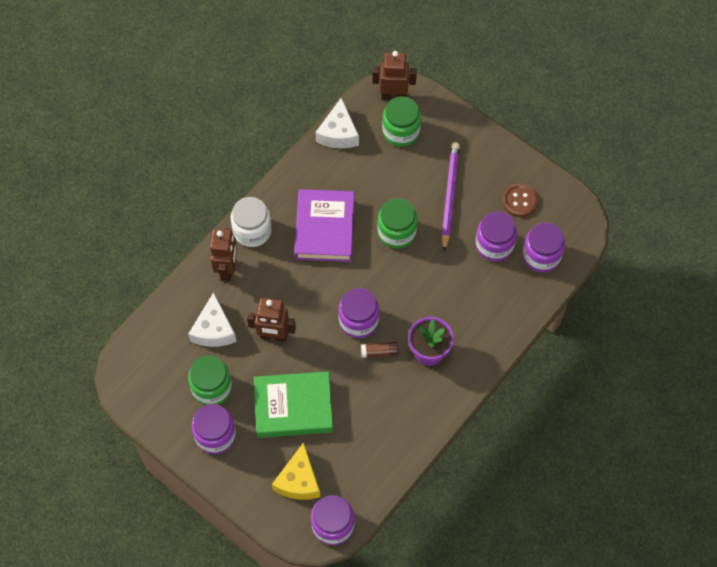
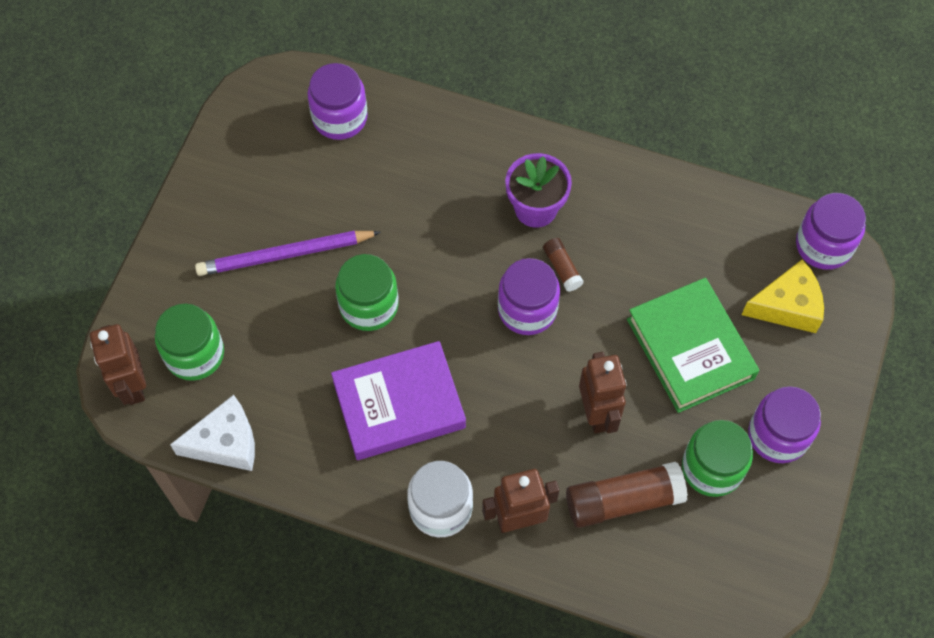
camera: 110 degrees left, 0 degrees up
white cheese [188,292,237,347] -> brown glue stick [566,462,688,528]
purple jar [475,211,517,262] -> none
brown button [502,183,538,217] -> none

